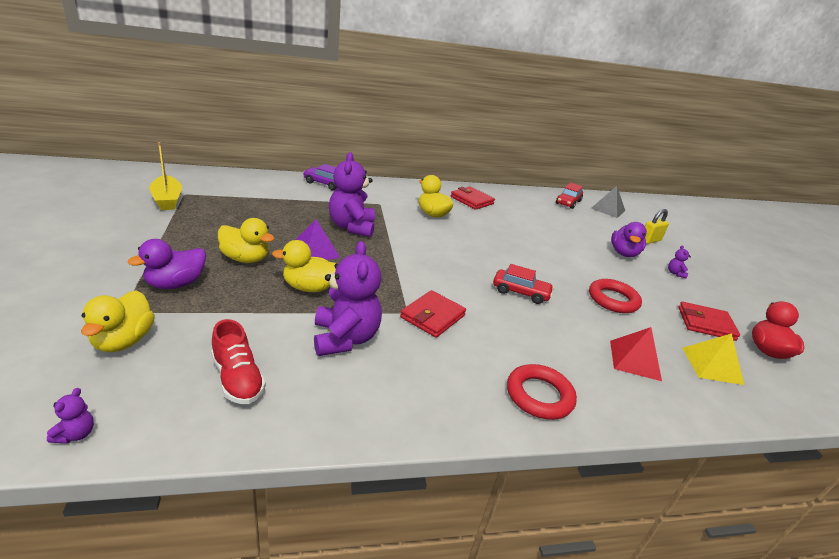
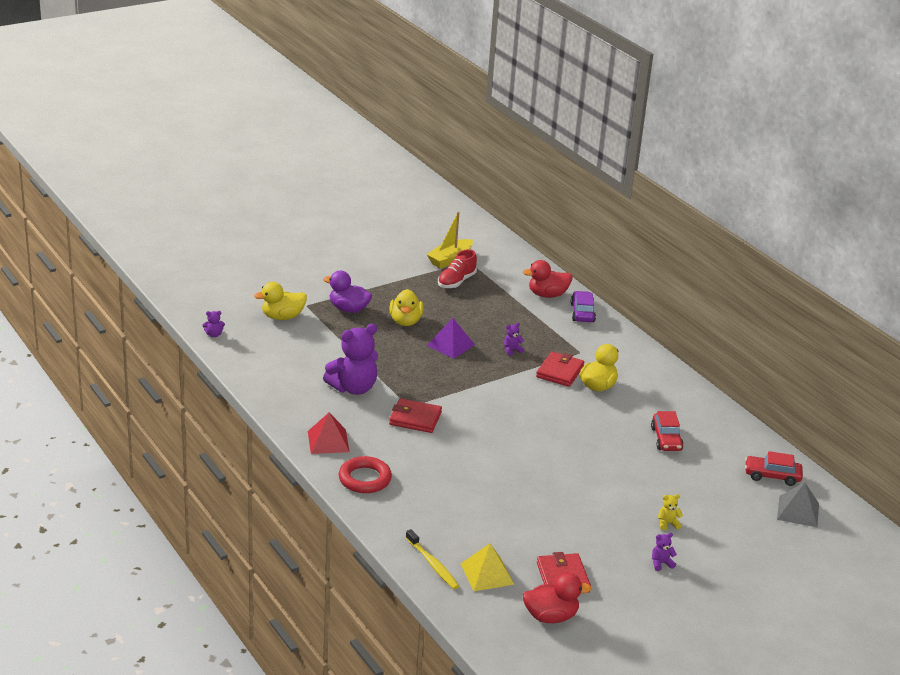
camera: 70 degrees right, 0 degrees up
red shoe [211,319,266,404] -> red shoe moved to [438,249,477,288]
yellow duck [272,240,336,292] -> none
purple teddy bear [329,152,375,237] -> purple teddy bear [504,323,524,356], size x0.41
red wallet [451,186,495,210] -> red wallet moved to [536,352,584,387]
red car [493,264,554,304] -> red car moved to [651,411,684,451]
red ring [589,279,642,313] -> none
red pyramid [610,327,662,381] -> red pyramid moved to [308,412,350,454]
purple duck [611,222,647,257] -> yellow teddy bear [658,494,683,530]
yellow padlock [645,209,669,244] -> none
none -> yellow toothbrush [406,529,459,589]
none -> red duck [523,260,572,298]

